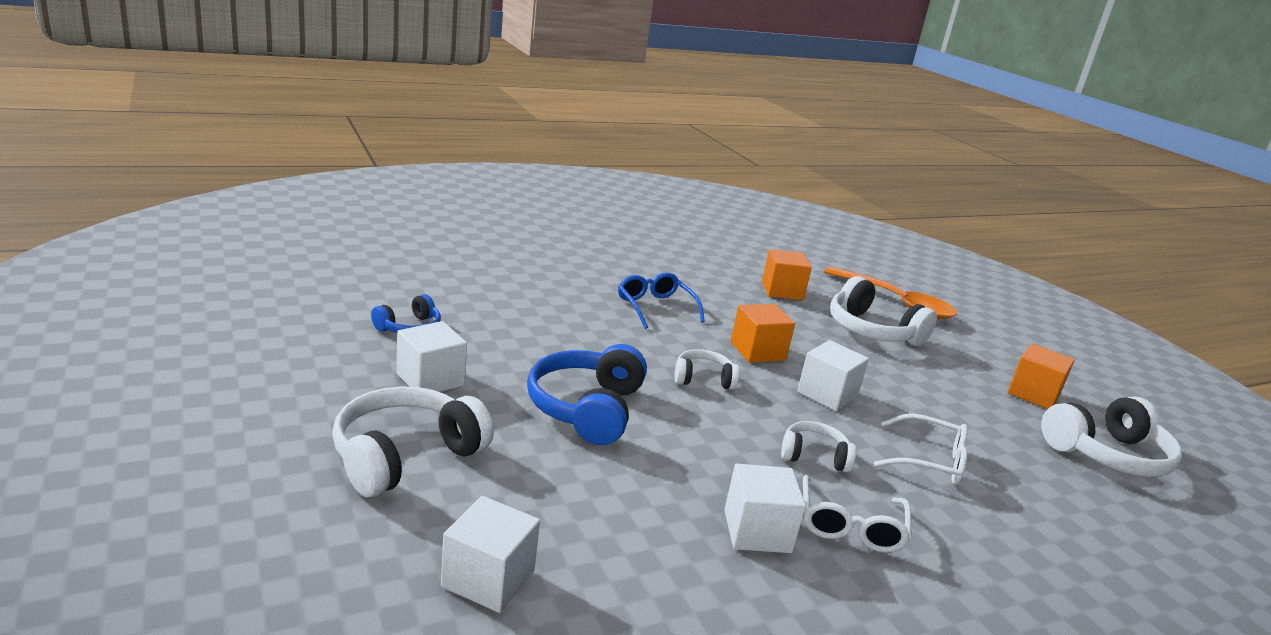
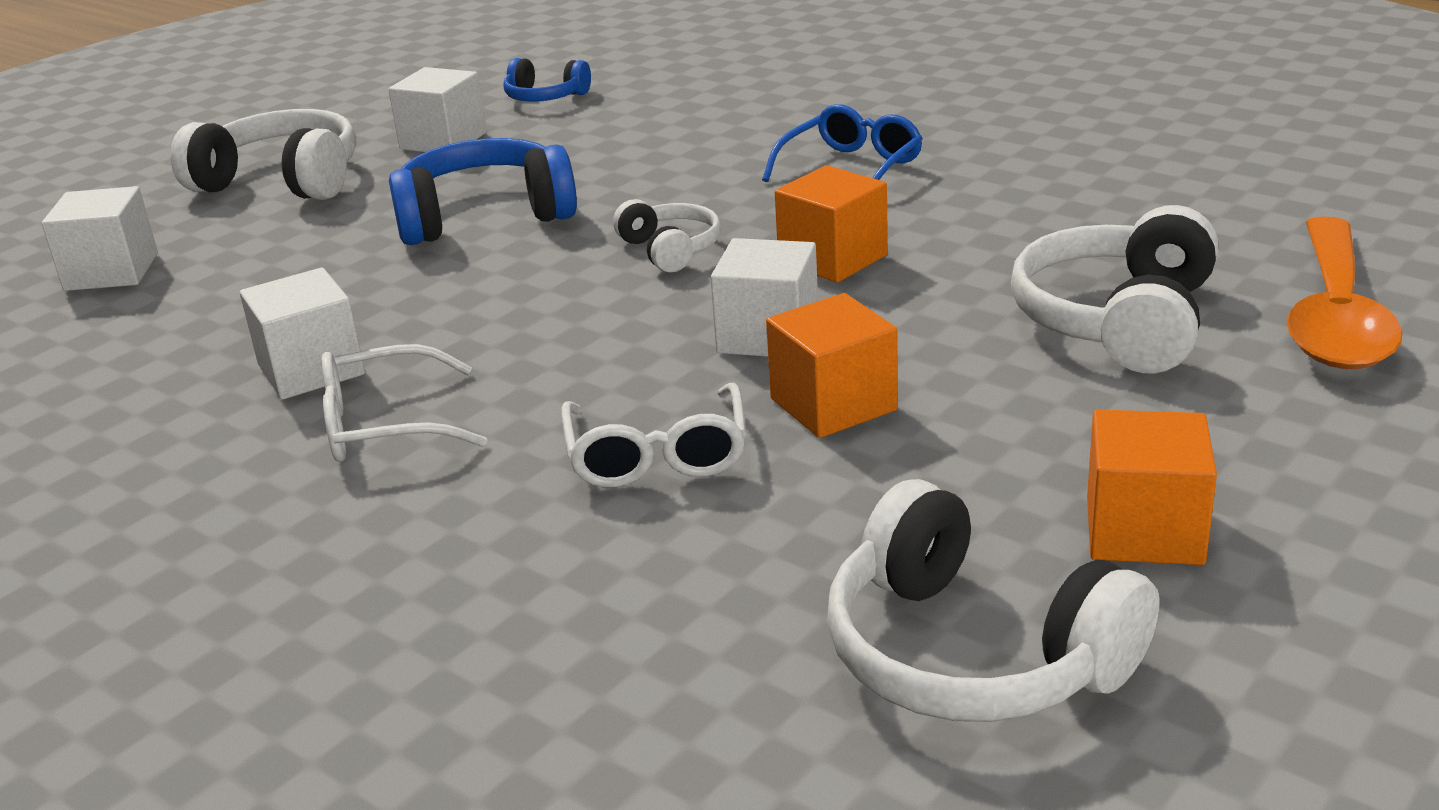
camera: 70 degrees right, 5 degrees up
orange cube [762,249,812,300] -> orange cube moved to [766,293,898,438]
white headphones [781,421,856,472] -> none

